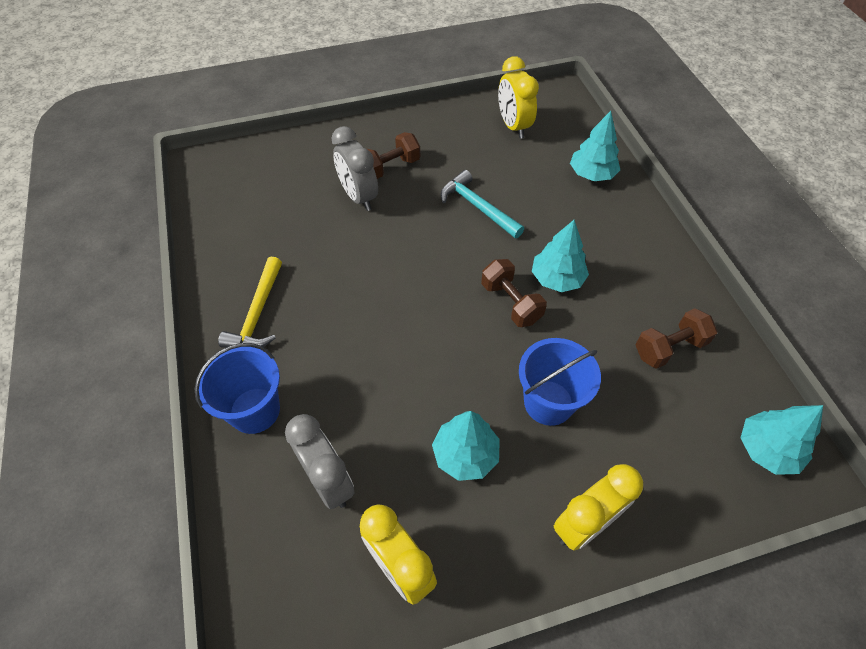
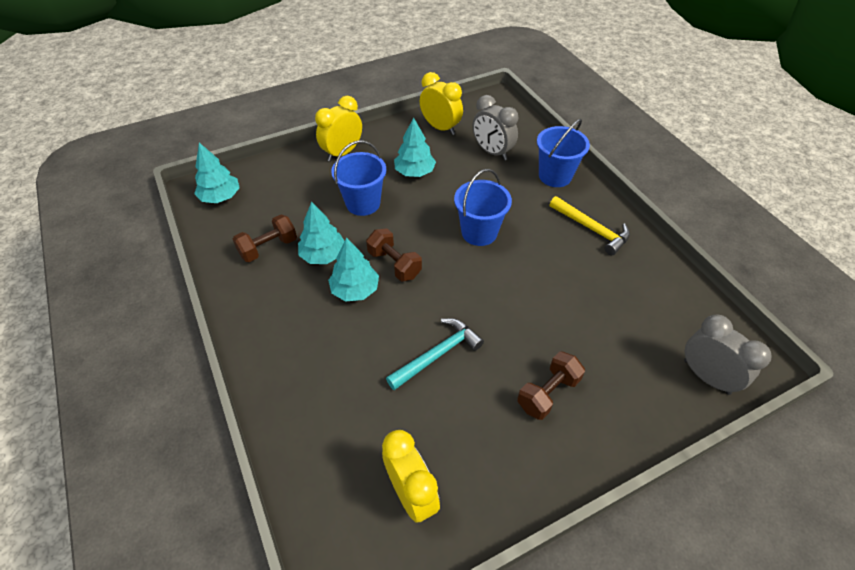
camera: 170 degrees right, 5 degrees down
yellow hammer [218,257,282,348] -> yellow hammer turned 135 degrees clockwise [549,196,630,255]
grey clock [331,126,378,211] -> grey clock moved to [684,315,772,395]
turquoise hammer [441,170,524,238] -> turquoise hammer turned 75 degrees counterclockwise [386,318,484,390]
turquoise tree [570,111,620,181] -> turquoise tree moved to [298,201,344,264]
none -> blue bucket [454,169,512,246]

